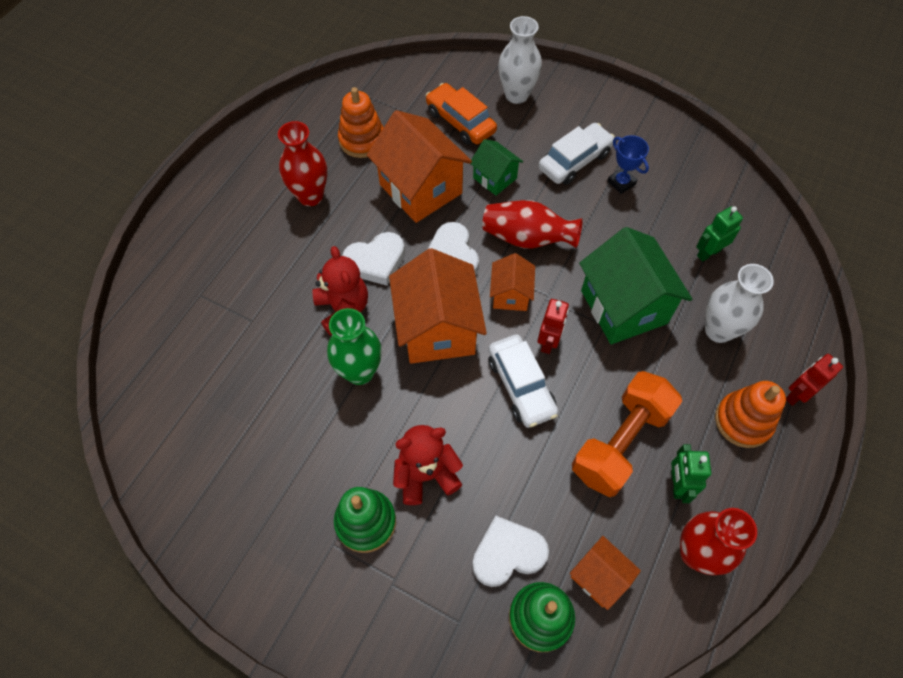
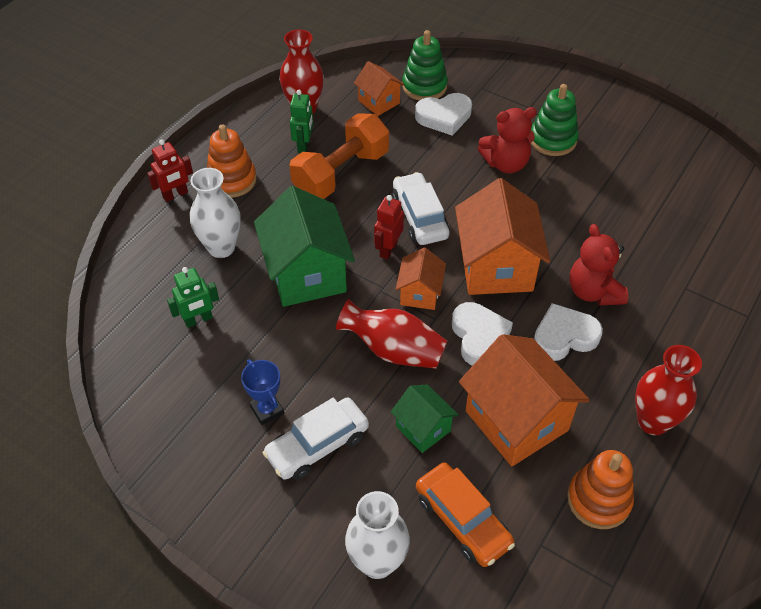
camera: 175 degrees left, 10 degrees down
green vase [327,308,382,385] -> none

